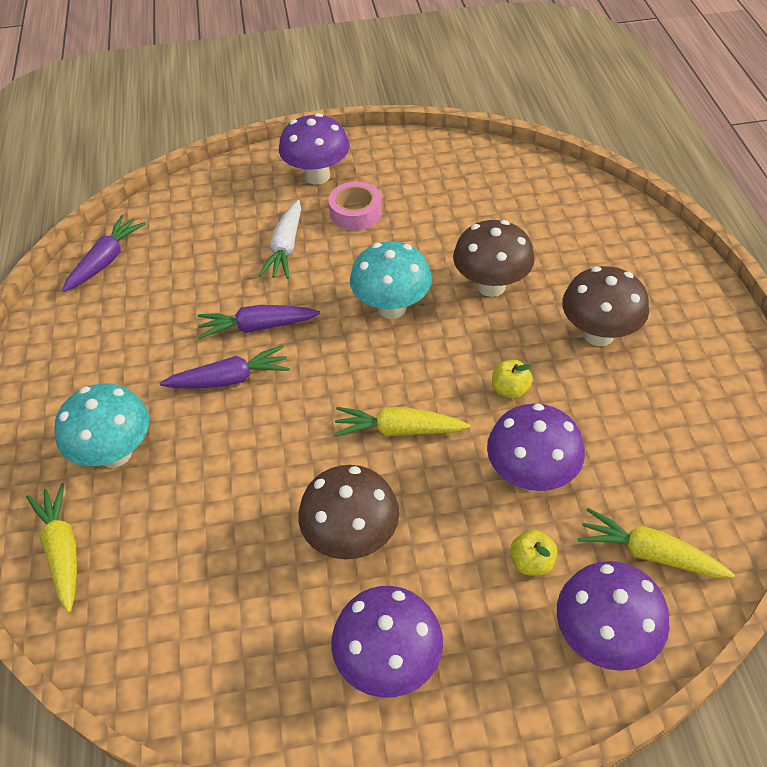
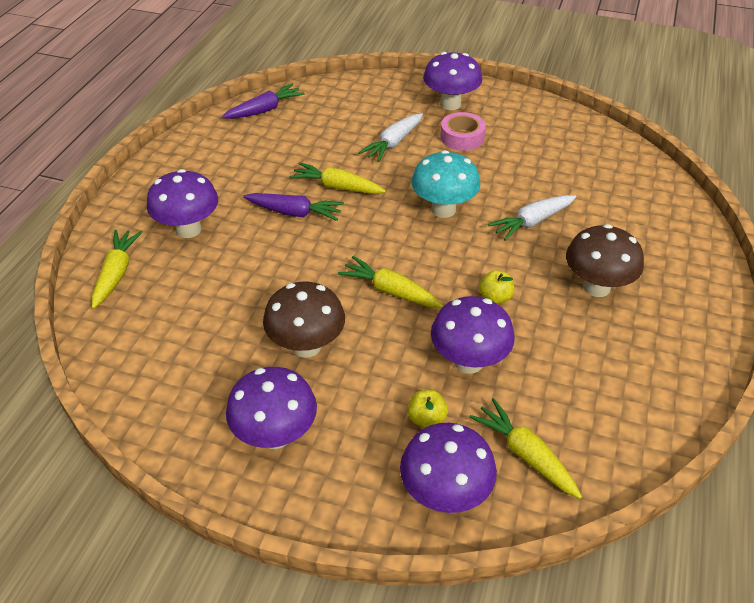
camera: 25 degrees right, 5 degrees down
turquoise mushroom [54,384,149,468] -> purple mushroom [147,169,218,238]
purple carrot [198,305,320,339] -> yellow carrot [289,162,386,194]
brown mushroom [453,220,535,297] -> white carrot [488,195,576,241]

